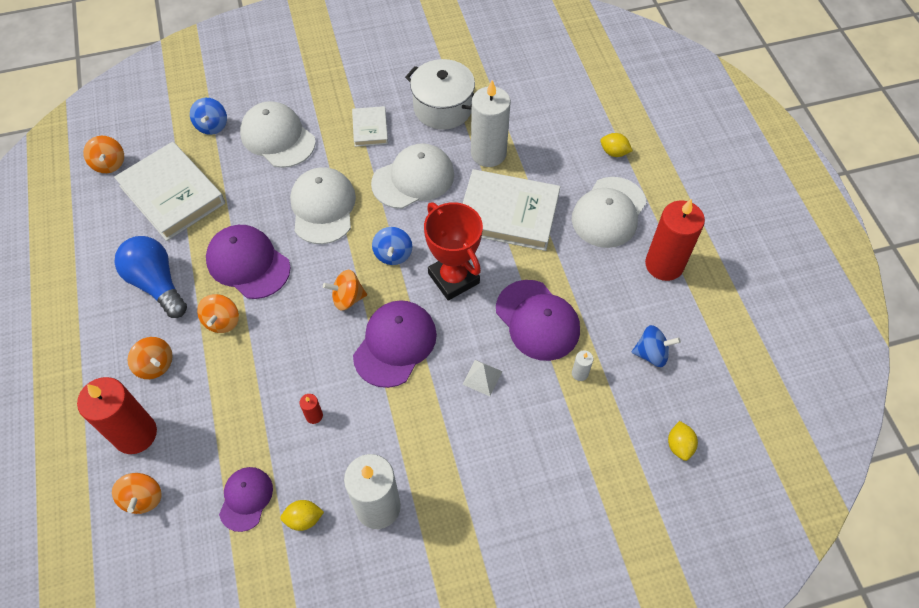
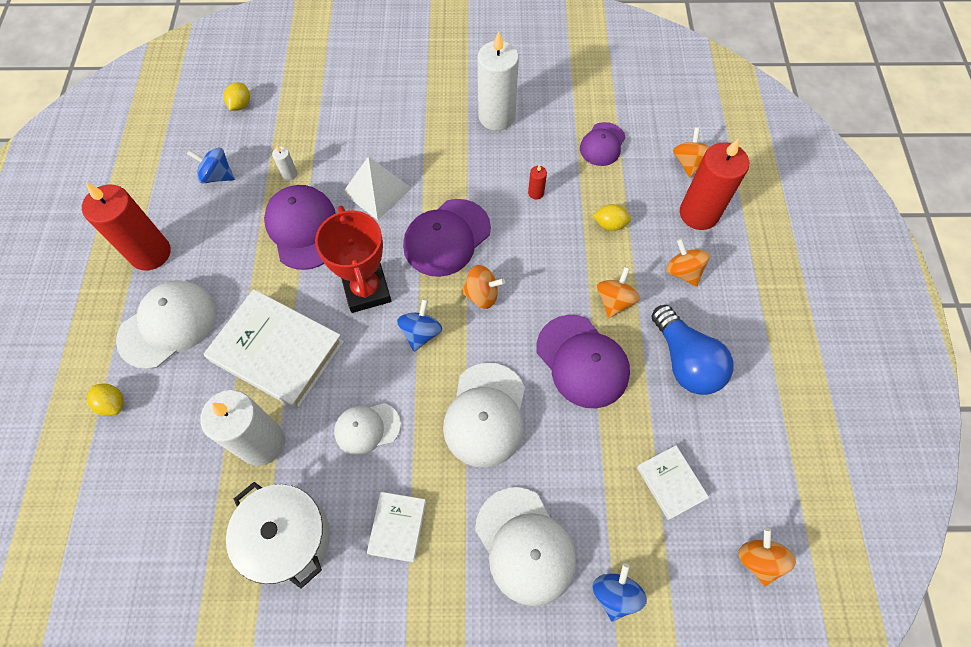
camera: 165 degrees left, 5 degrees up
white book [114,142,225,241] -> white book [637,445,709,520], size x0.51
yellow lemon [280,500,324,531] -> yellow lemon moved to [593,204,631,231]
white cap [371,143,454,209] -> white cap [334,403,401,455], size x0.61
white pyramid [462,360,502,396] -> white pyramid [342,156,412,220], size x1.74

